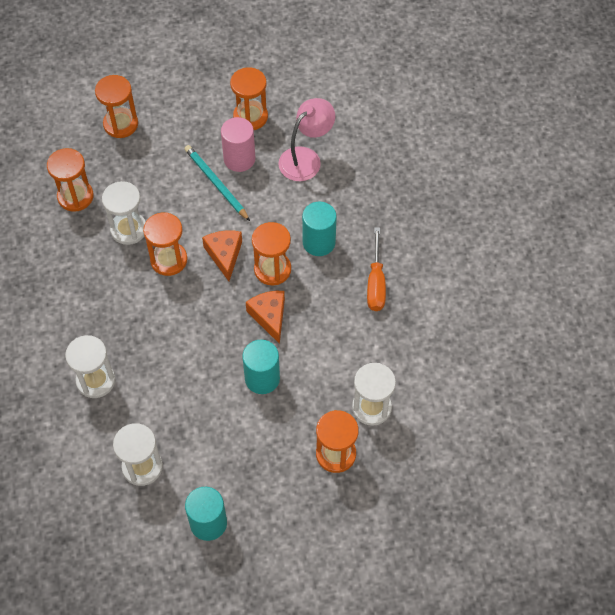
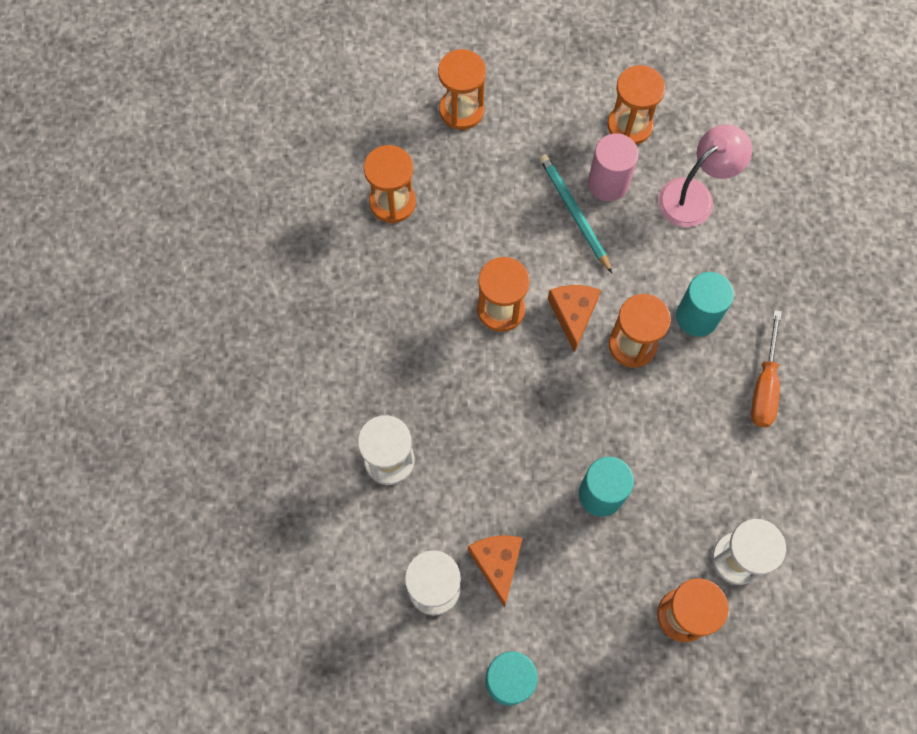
camera: 10 degrees right, 10 degrees up
white hourglass [102,181,146,245] -> none
orange cheese [246,291,285,344] -> orange cheese moved to [468,536,523,608]

